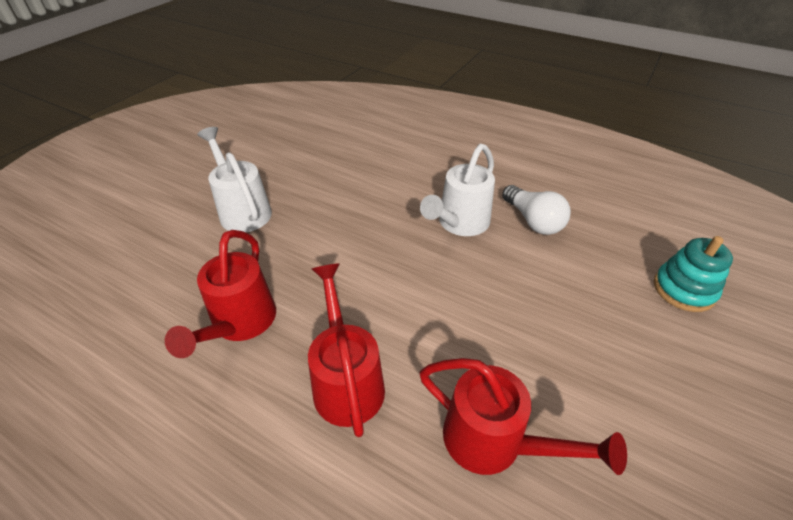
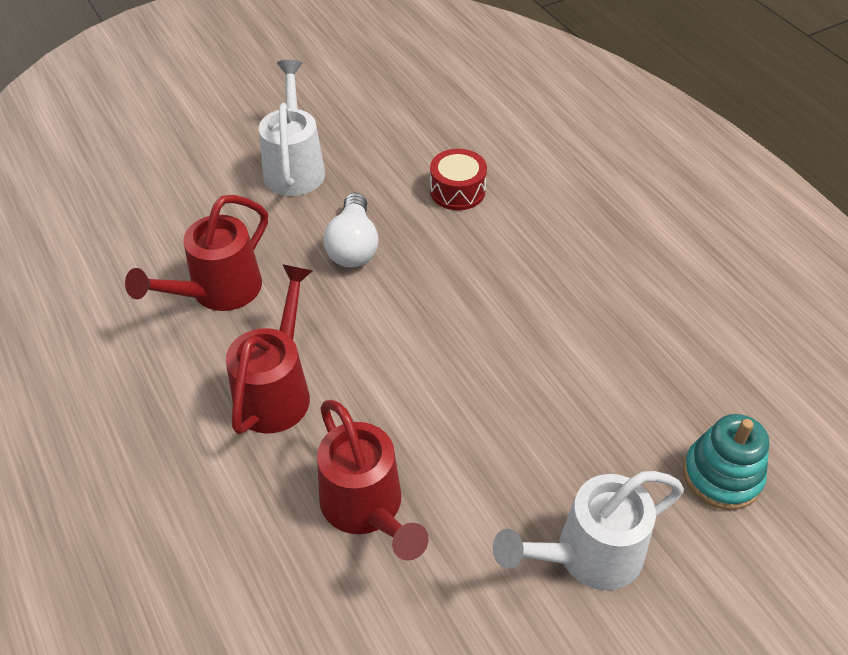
camera: 30 degrees right, 5 degrees up
white watering can [420,143,495,236] -> white watering can moved to [493,471,684,590]
white light bulb [502,185,571,235] -> white light bulb moved to [323,193,379,267]
none -> red drum [430,149,487,210]

